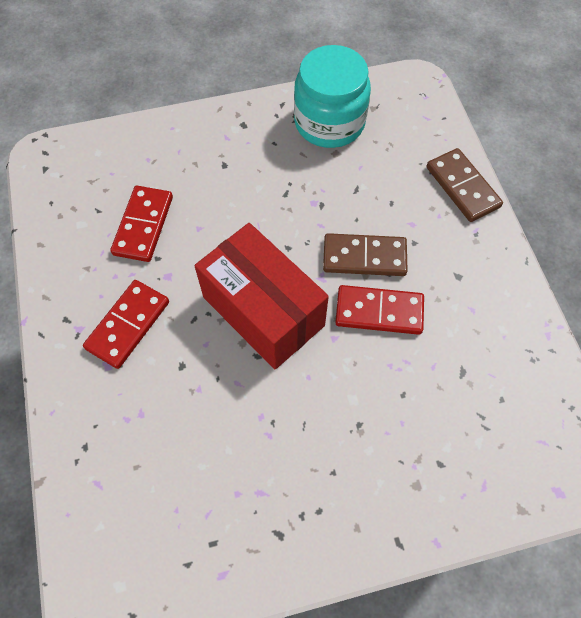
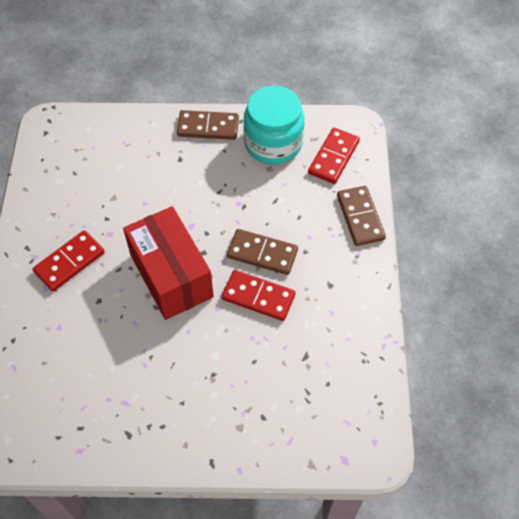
camera: 15 degrees right, 5 degrees down
red domino [110,186,173,262] -> red domino moved to [308,128,360,184]
none -> brown domino [177,110,239,140]

